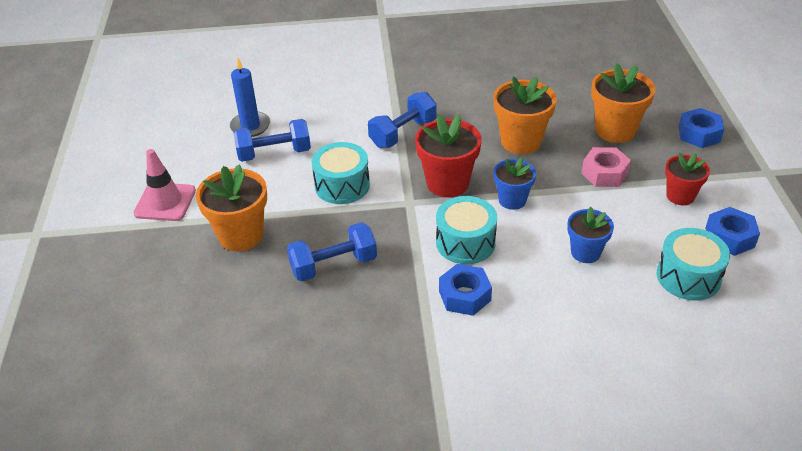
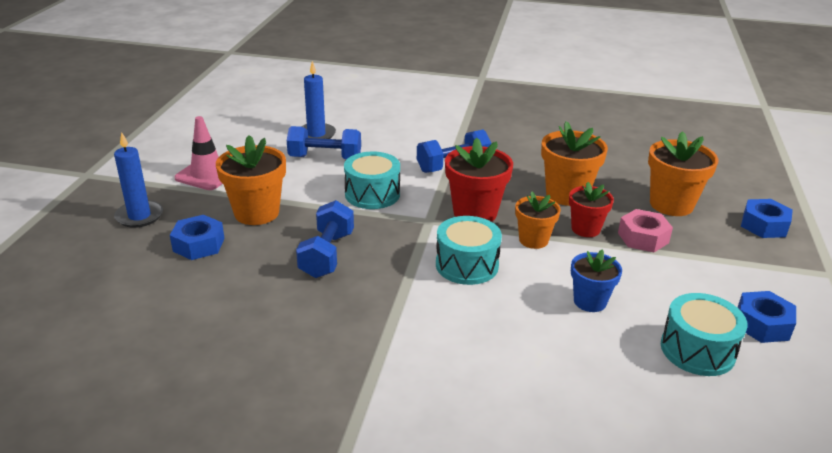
camera: 15 degrees right, 10 degrees down
blue dumbbell [287,222,377,281] -> blue dumbbell turned 75 degrees counterclockwise [296,200,354,278]
blue nut [439,264,492,316] -> blue nut moved to [170,215,225,260]
blue flower pot [493,157,536,210] -> orange flower pot [515,191,561,249]
red flower pot [665,153,710,205] -> red flower pot moved to [569,182,614,237]
none -> blue candle [114,132,163,228]

